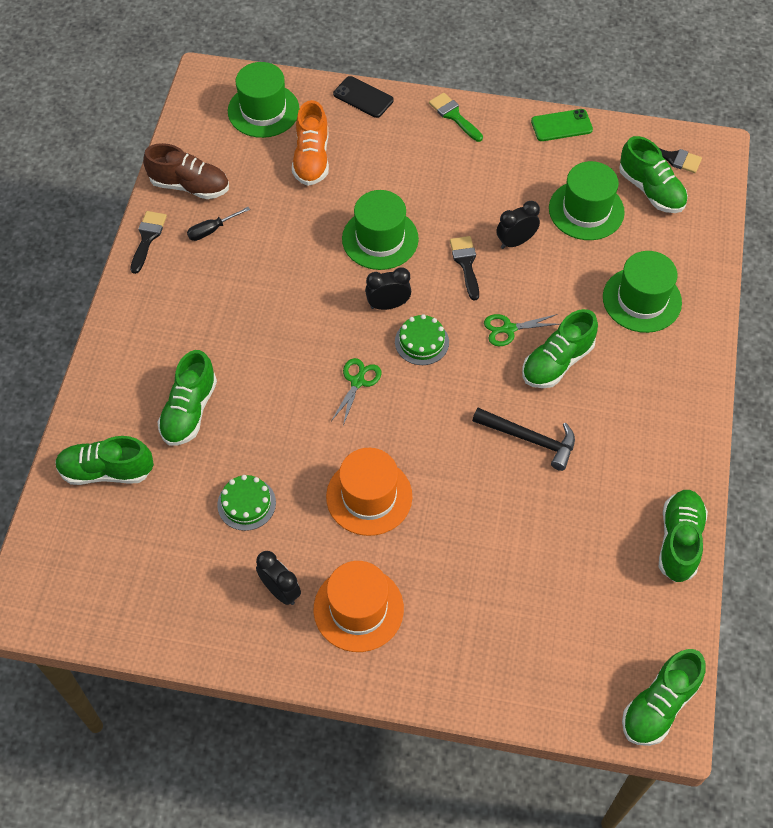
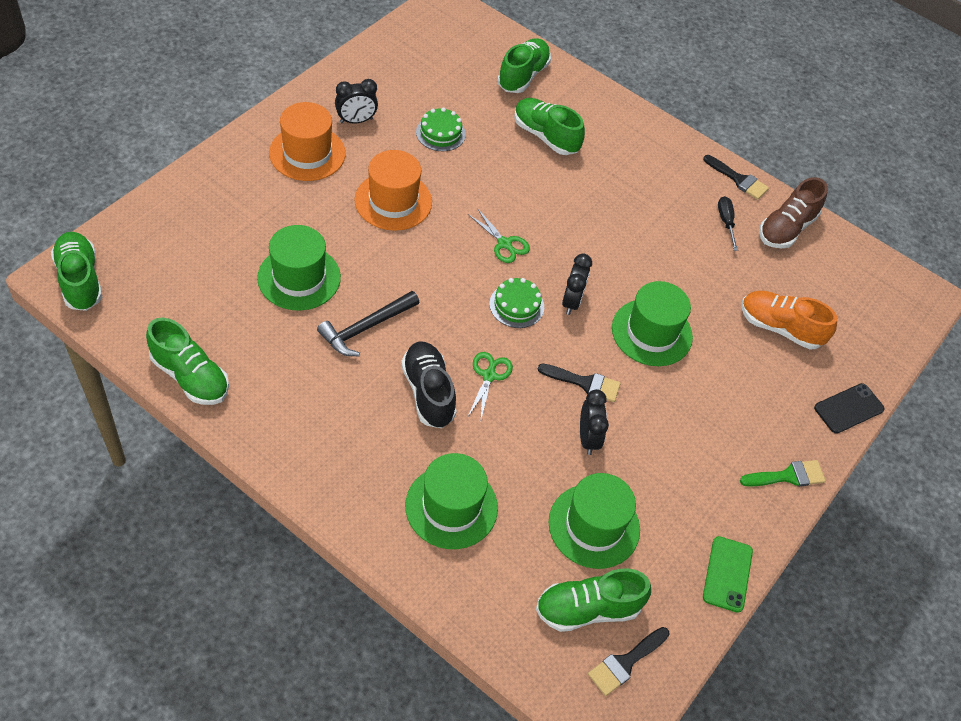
camera: 110 degrees right, 5 degrees down
green hat [228,62,299,138] -> green hat moved to [257,225,341,311]
green shoe [522,309,598,388] -> black shoe [401,342,457,428]

